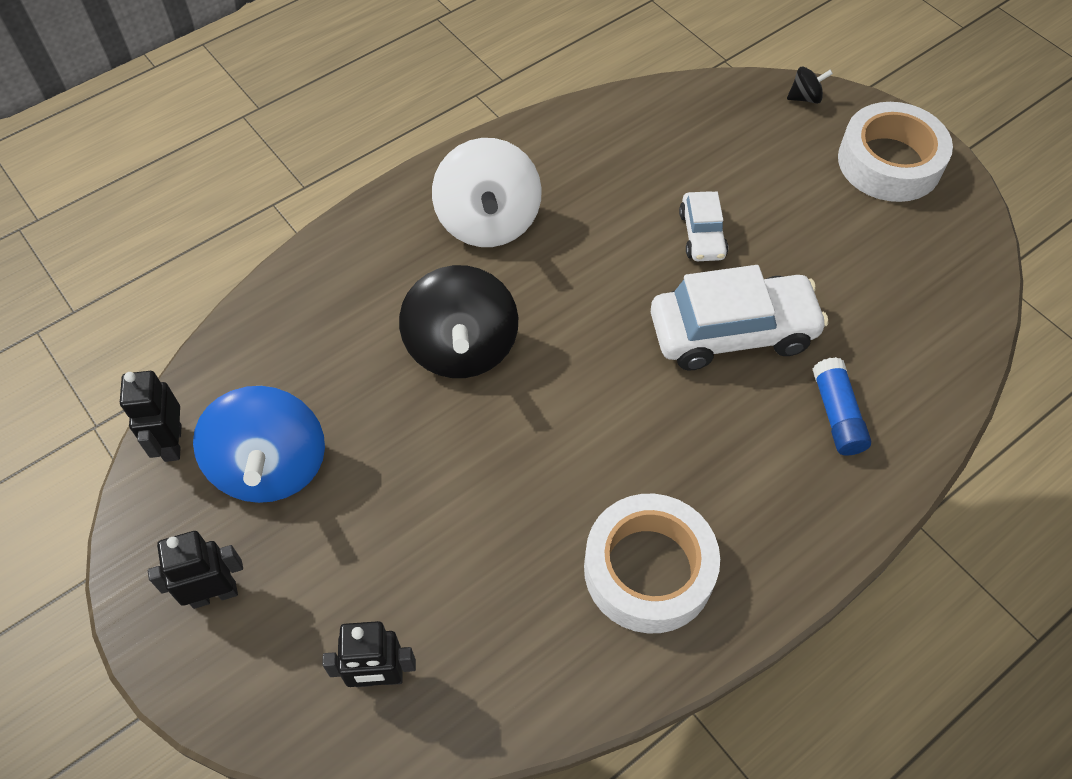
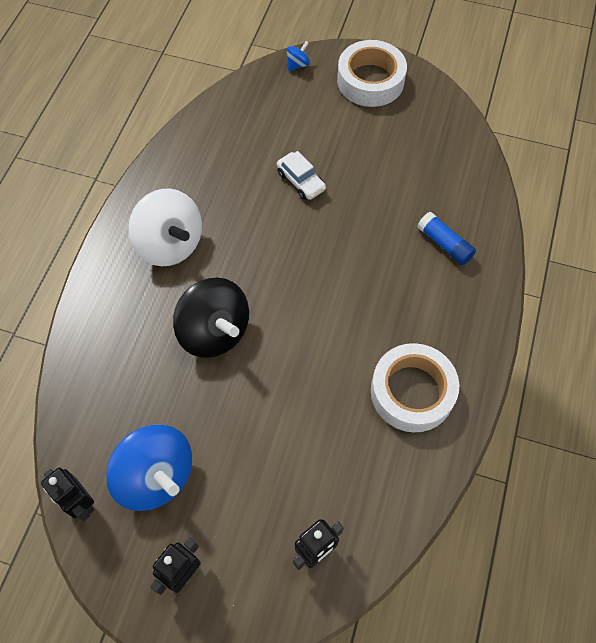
camera: 35 degrees left, 5 degrees up
white car [651,265,829,370] -> none
black spinning top [787,67,833,104] -> blue spinning top [287,41,310,71]

